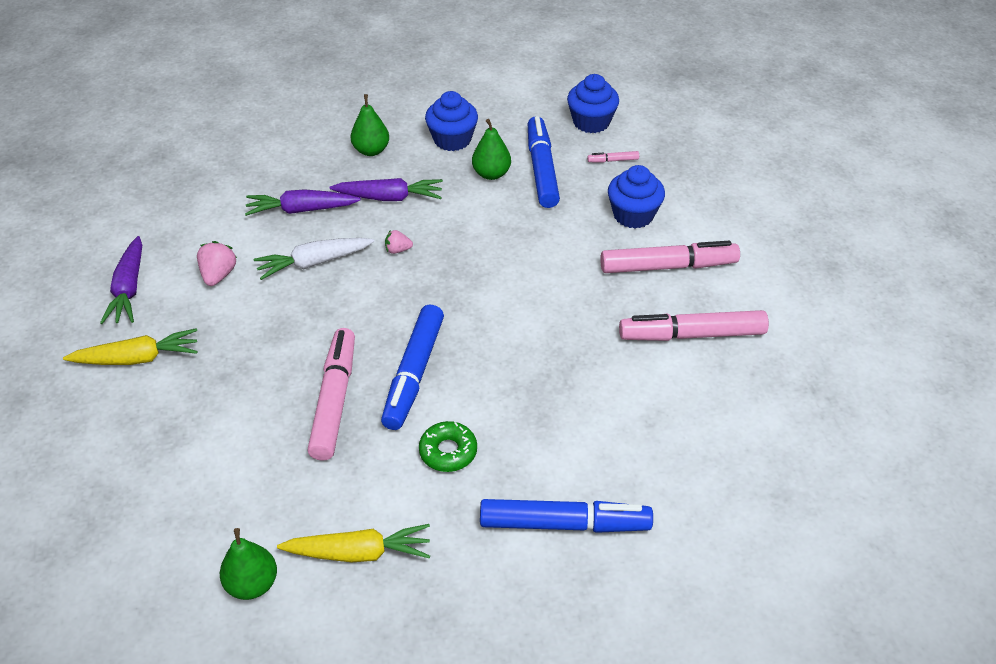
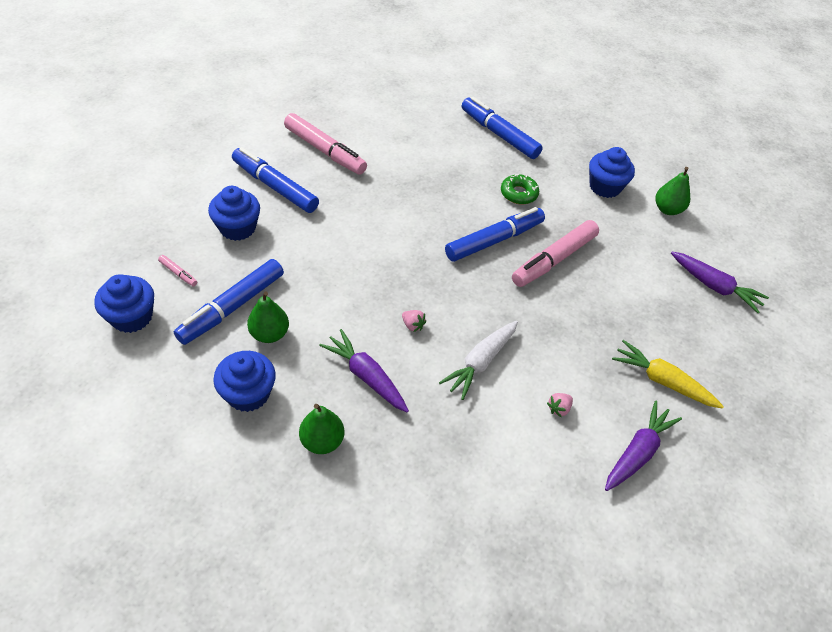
camera: 140 degrees left, 5 degrees up
pink strawberry [197,241,237,286] -> pink strawberry [547,393,573,417], size x0.63
purple carrot [245,189,361,216] -> purple carrot moved to [671,252,769,313]
white carrot [254,238,374,280] -> white carrot turned 105 degrees clockwise [439,321,518,400]
yellow carrot [277,524,430,562] -> blue cupcake [589,147,635,198]
pink marker [600,241,740,273] -> blue marker [232,147,319,213]

